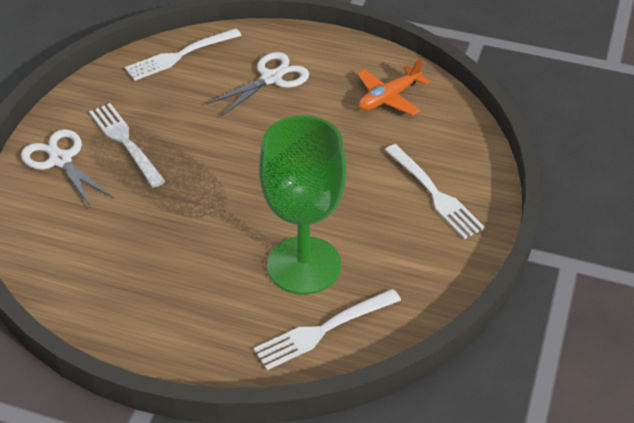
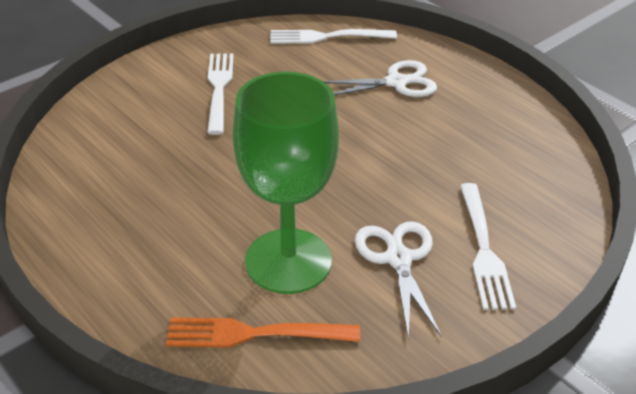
camera: 30 degrees right, 5 degrees down
white scissors [21,129,114,209] -> white scissors moved to [355,221,442,340]
white fork [254,289,401,370] -> orange fork [166,317,360,348]
orange plane [358,58,430,116] -> none

